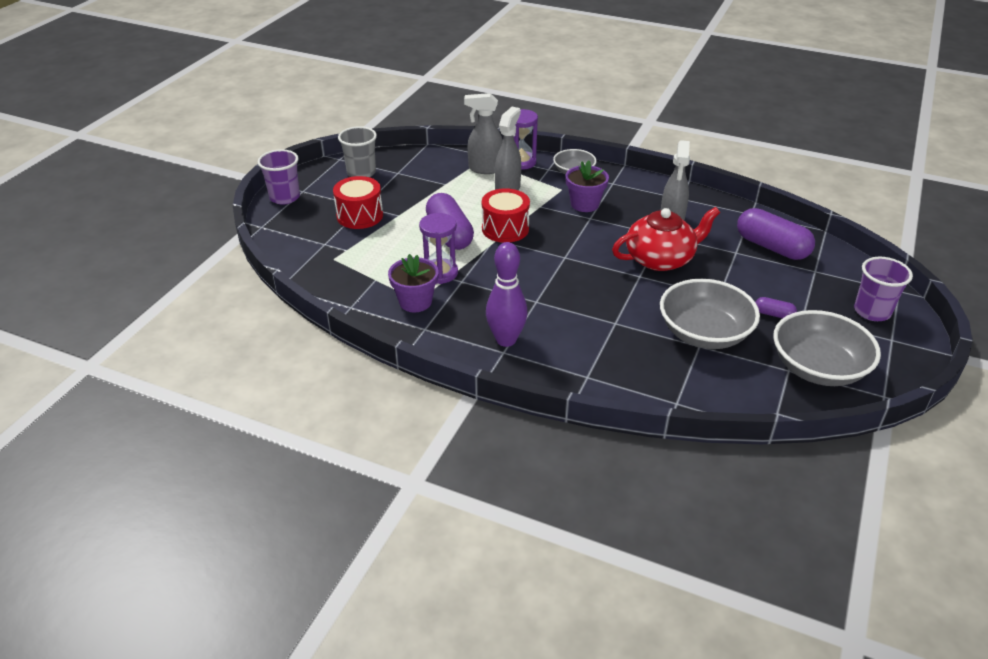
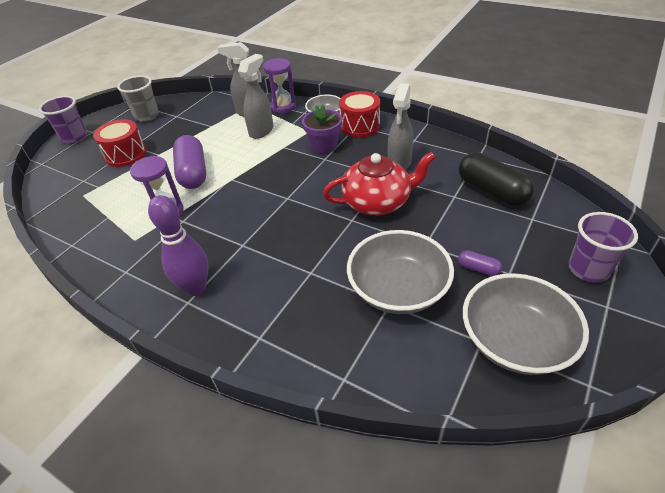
camera: 10 degrees right, 5 degrees up
purple flower pot [388,254,438,312] -> none
red drum [482,188,530,243] -> red drum moved to [339,91,380,137]
purple capsule [737,208,815,260] -> black capsule [458,152,535,206]

